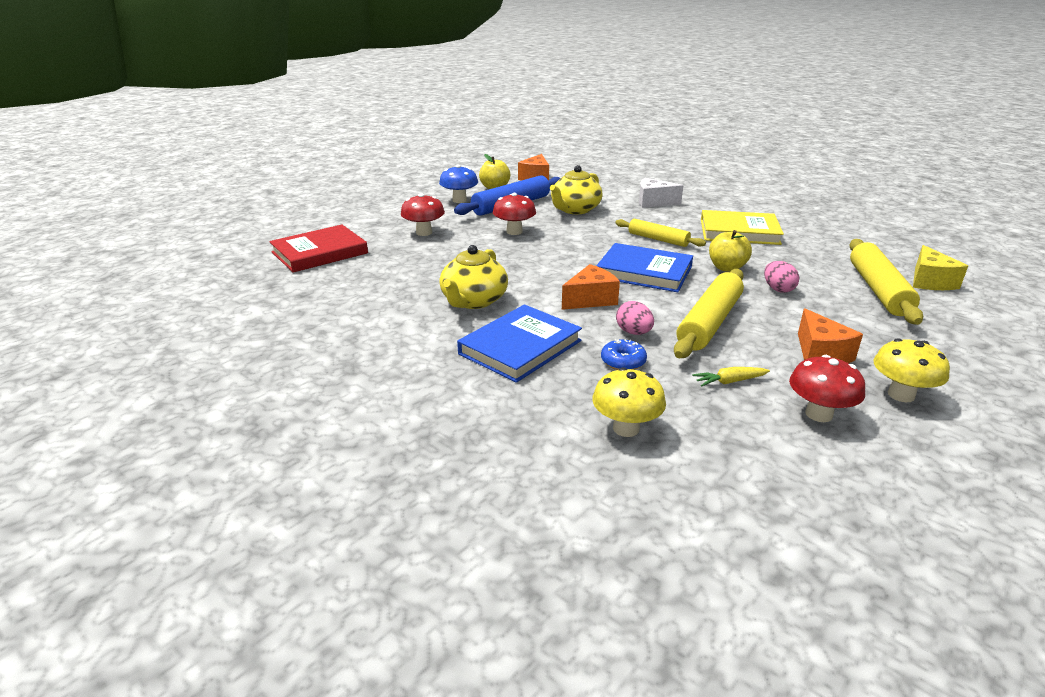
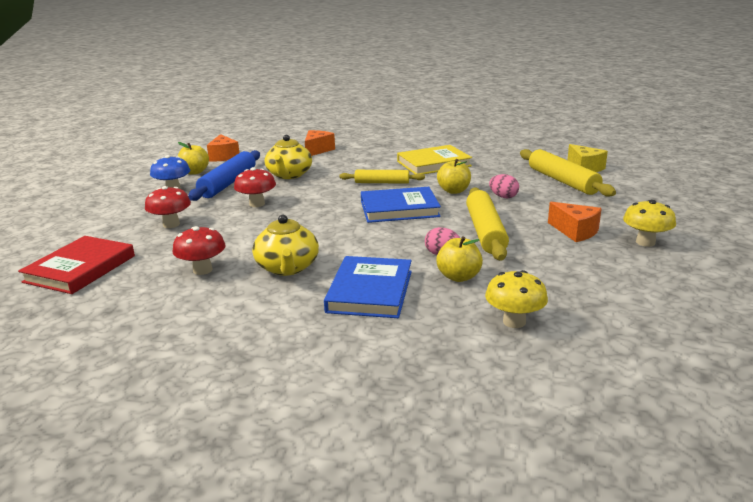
camera: 30 degrees left, 5 degrees down
orange cheese [562,264,620,310] -> orange cheese moved to [305,130,335,156]
blue donut [601,339,647,370] -> yellow apple [436,236,483,282]
white cheese [639,178,683,208] -> none
yellow carrot [692,367,770,387] -> none
red mushroom [789,355,865,422] -> red mushroom moved to [172,226,226,275]

